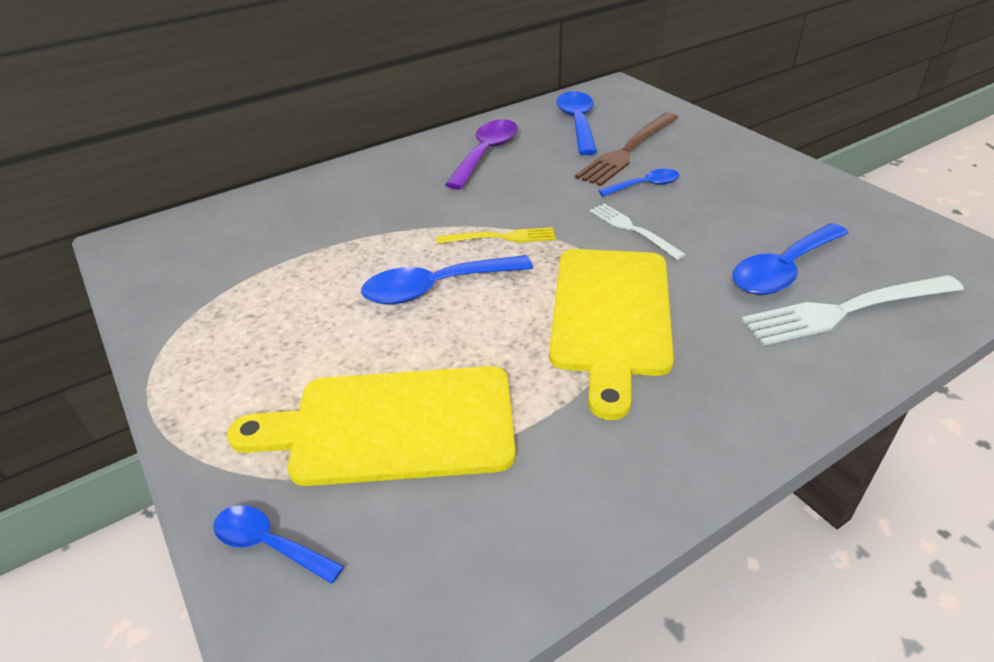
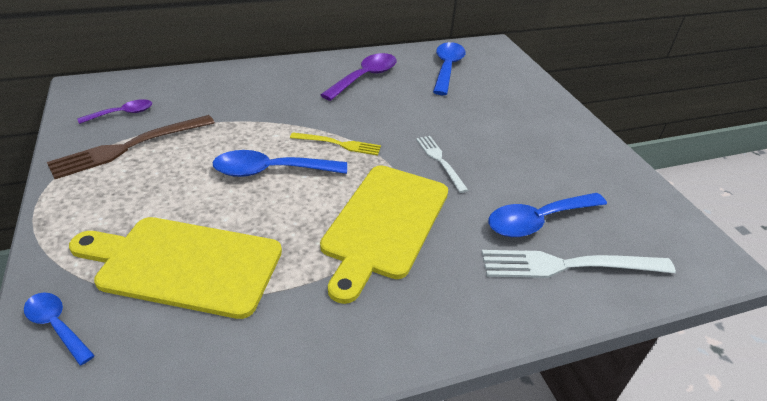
camera: 10 degrees right, 0 degrees up
brown fork [575,113,678,186] -> brown fork moved to [47,115,215,179]
blue spoon [599,169,680,197] -> none
none -> purple spoon [77,99,152,124]

